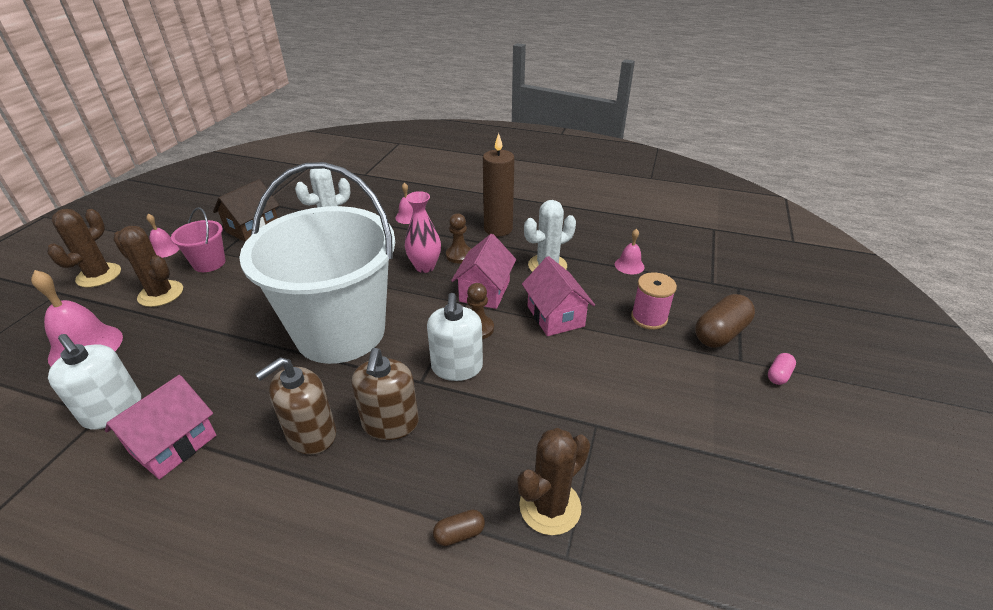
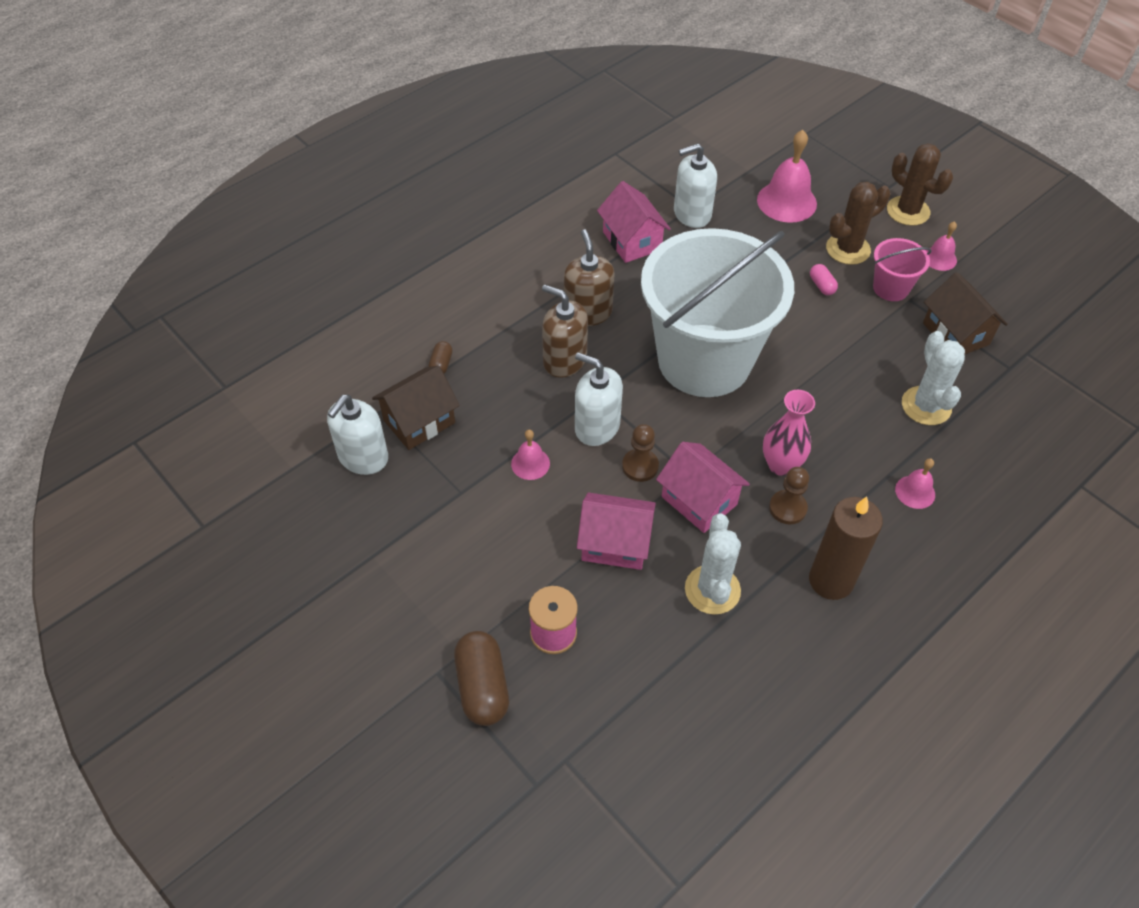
camera: 120 degrees right, 15 degrees up
brown cactus [517,428,590,535] -> brown house [372,366,460,450]
pink bell [615,229,645,274] -> pink bell moved to [511,430,550,480]
pink capsule [768,353,796,385] -> pink capsule moved to [810,264,838,295]
none -> white soap dispenser [327,395,388,475]

